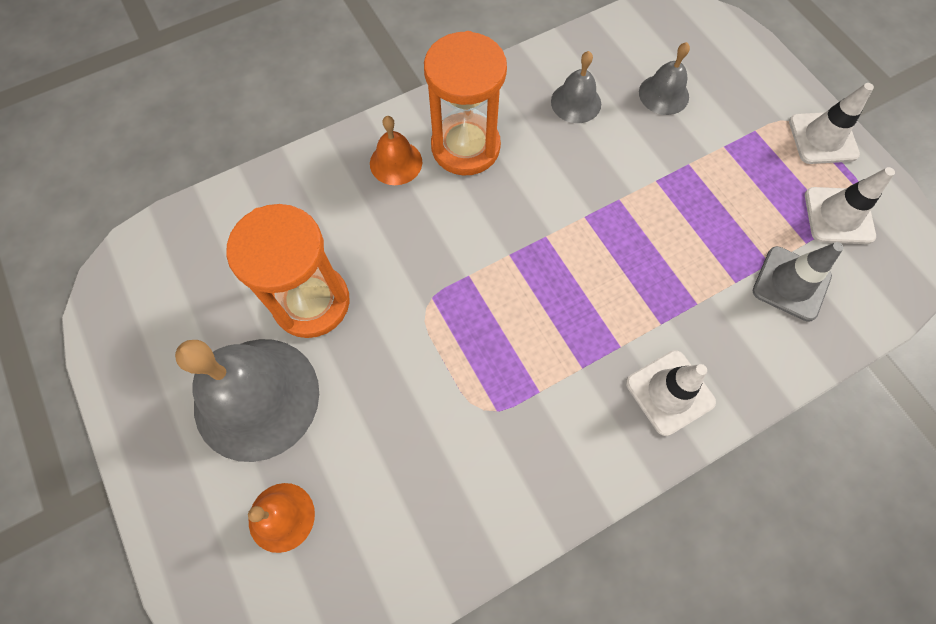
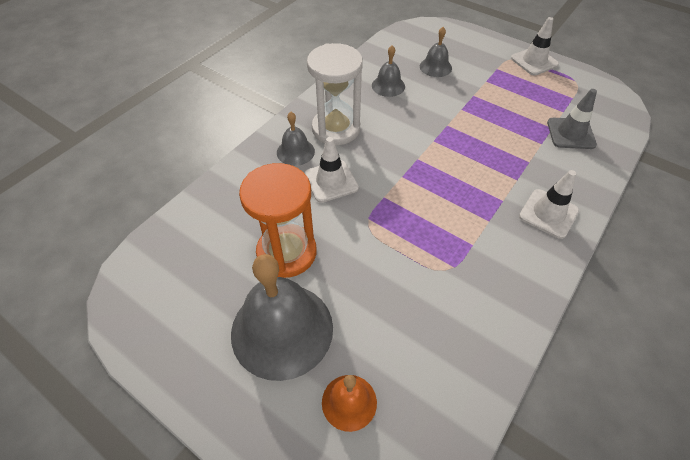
camera: 25 degrees left, 15 degrees down
orange bell [370,116,422,185] -> grey bell [277,112,315,166]
orange hourglass [424,31,507,175] -> white hourglass [307,43,363,145]
white traffic cone [805,167,895,244] -> white traffic cone moved to [304,137,359,203]

